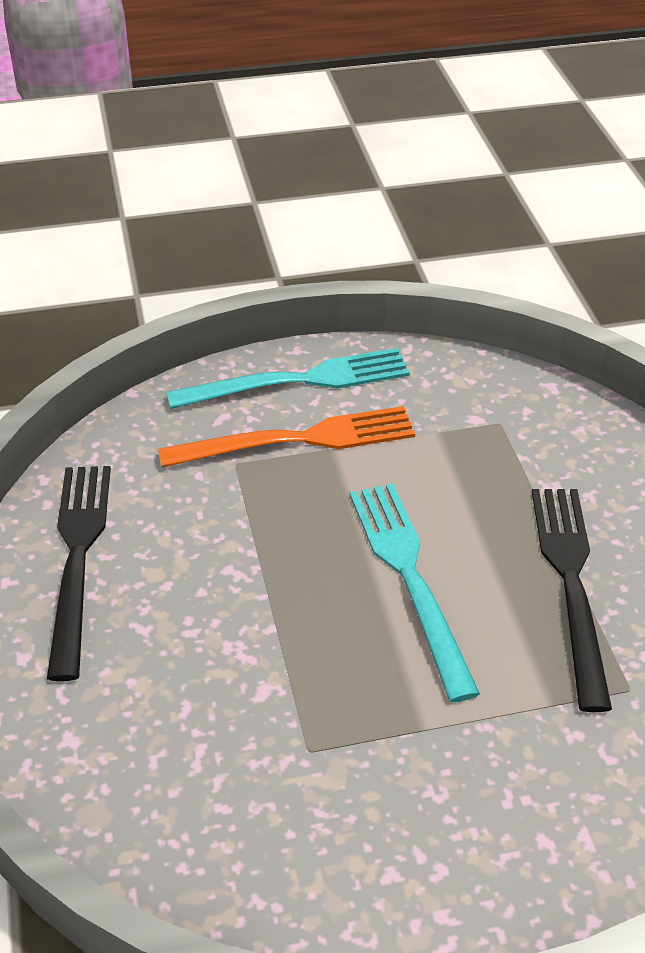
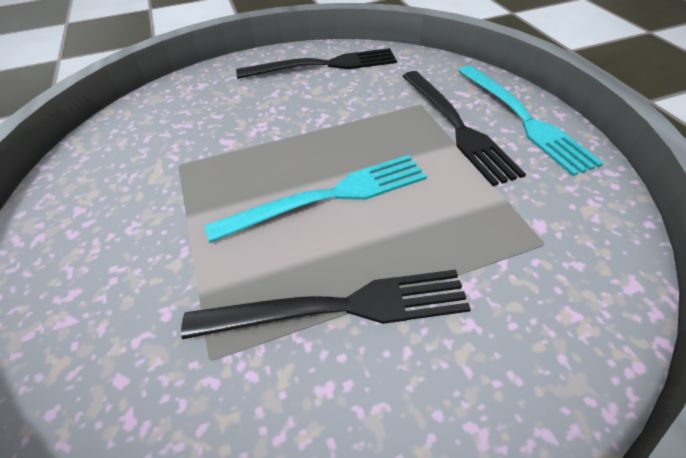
camera: 85 degrees right, 5 degrees up
orange fork [158,406,415,467] -> black fork [403,71,526,186]

